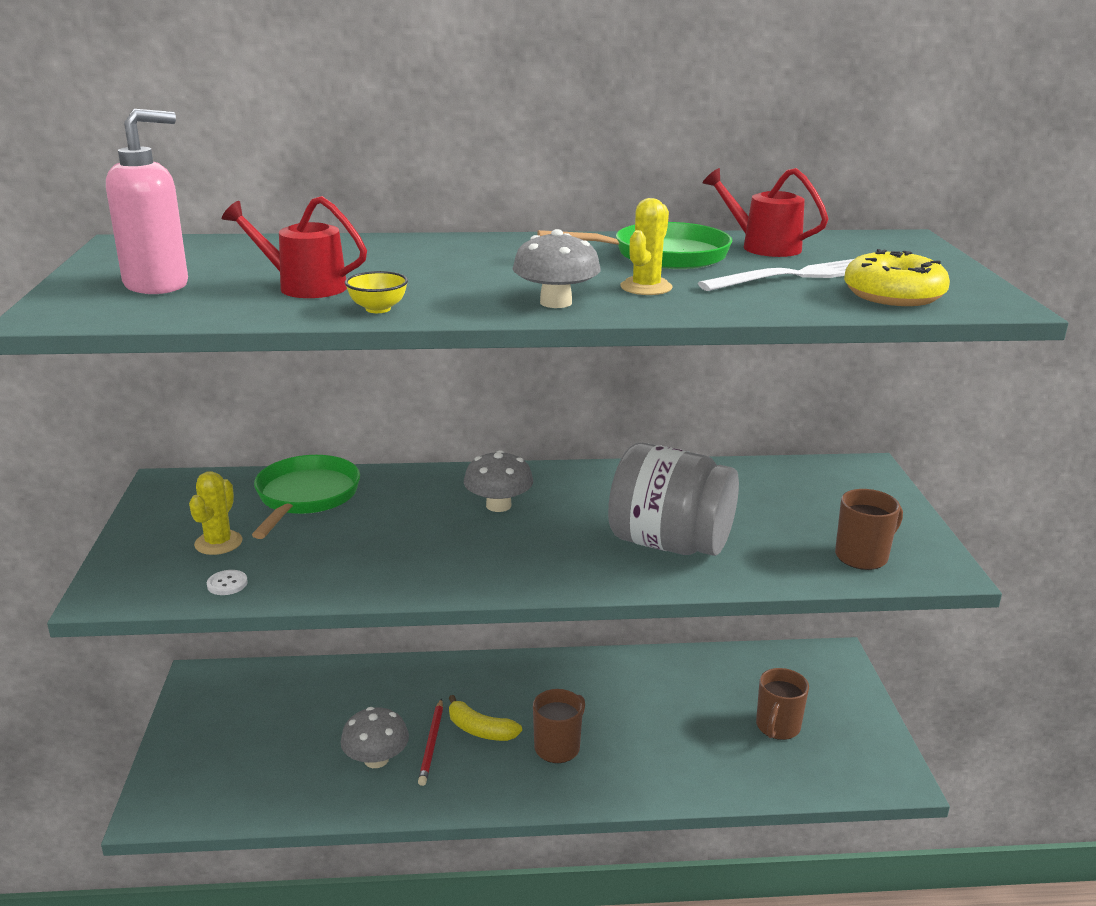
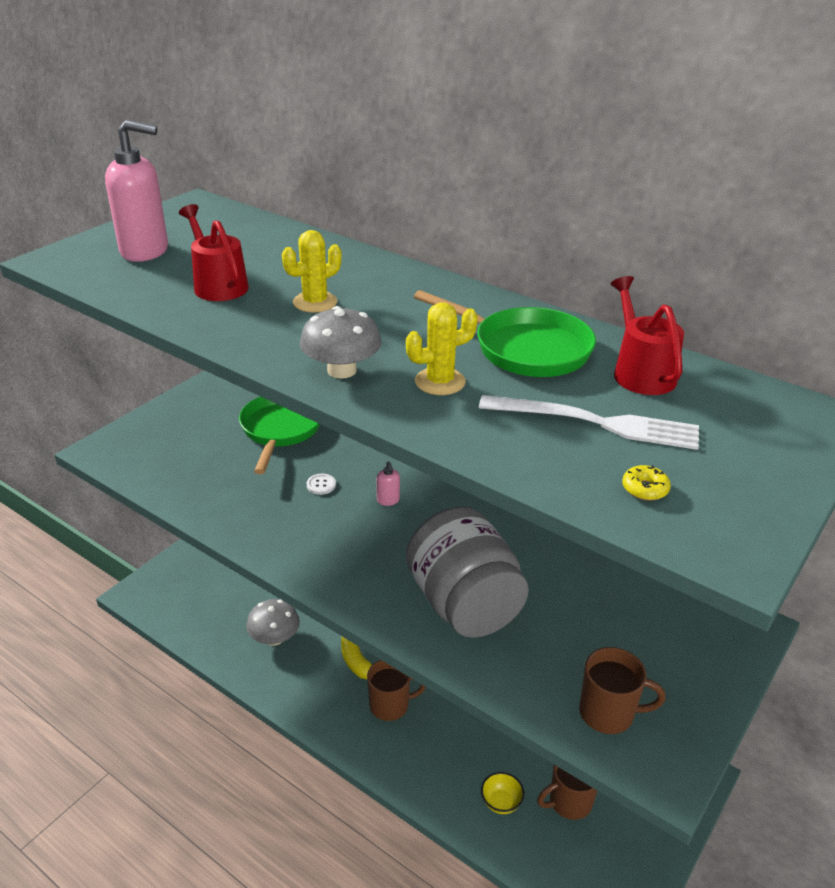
camera: 40 degrees right, 10 degrees up
yellow cactus [189,471,242,555] -> yellow cactus moved to [282,230,342,313]
white button [207,570,248,595] -> white button moved to [307,474,336,495]
green pan [252,455,360,539] -> green pan turned 45 degrees counterclockwise [239,396,320,474]
yellow bowl [345,271,408,313] -> yellow bowl moved to [481,772,525,814]
red pencil [418,698,443,786] -> none
grey mushroom [464,450,533,512] -> pink soap dispenser [377,461,400,506]
yellow donut [844,249,950,306] -> yellow donut [622,465,671,501], size x0.41

